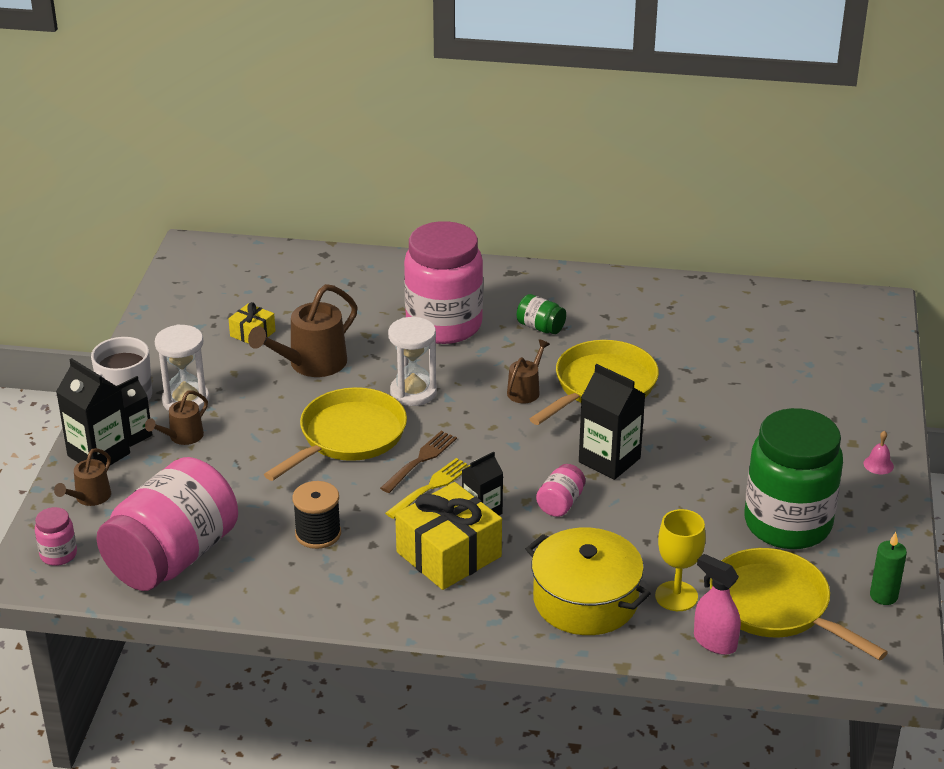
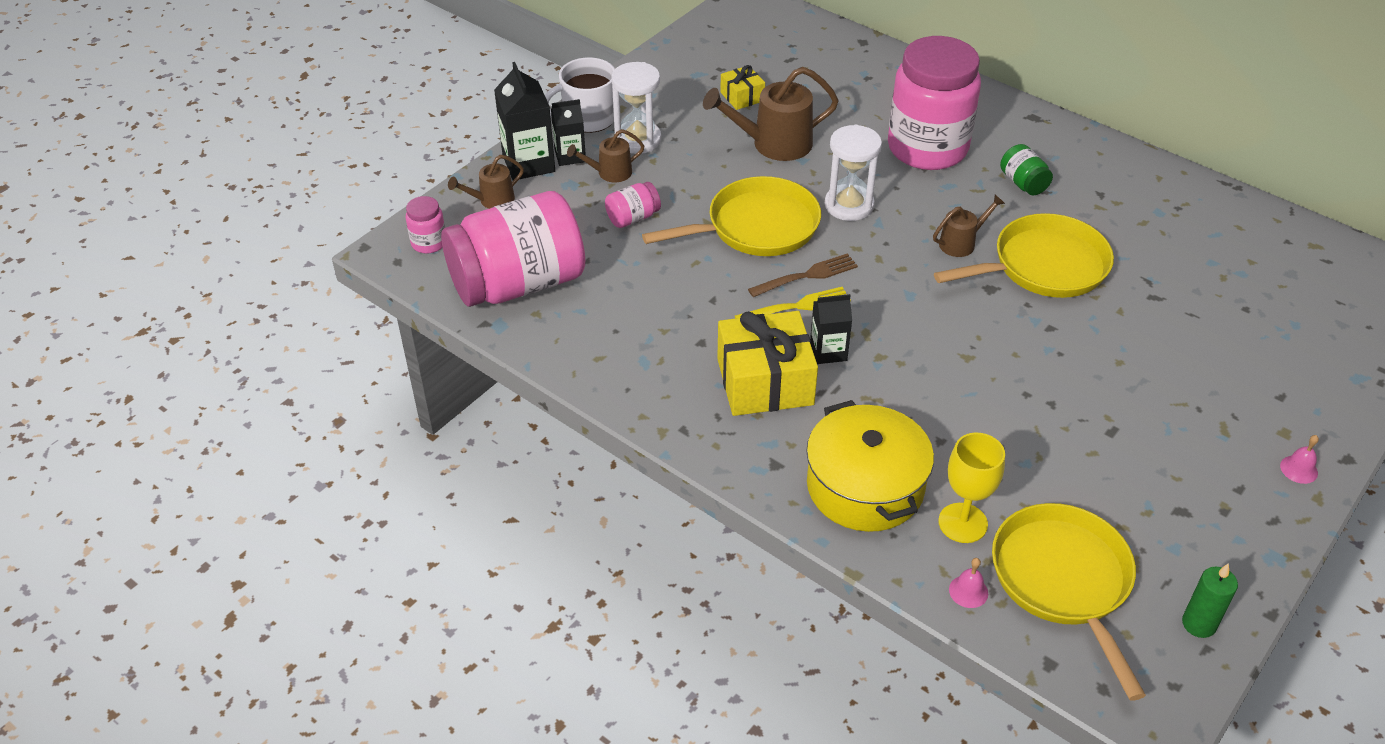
camera: 30 degrees right, 10 degrees up
black spool [292,481,341,549] -> none
pink jar [536,464,586,517] -> pink jar moved to [605,182,661,228]
black carton [579,364,645,480] -> none
pink spray bottle [694,554,741,655] -> pink bell [949,558,988,608]
green jar [744,408,843,549] -> none

